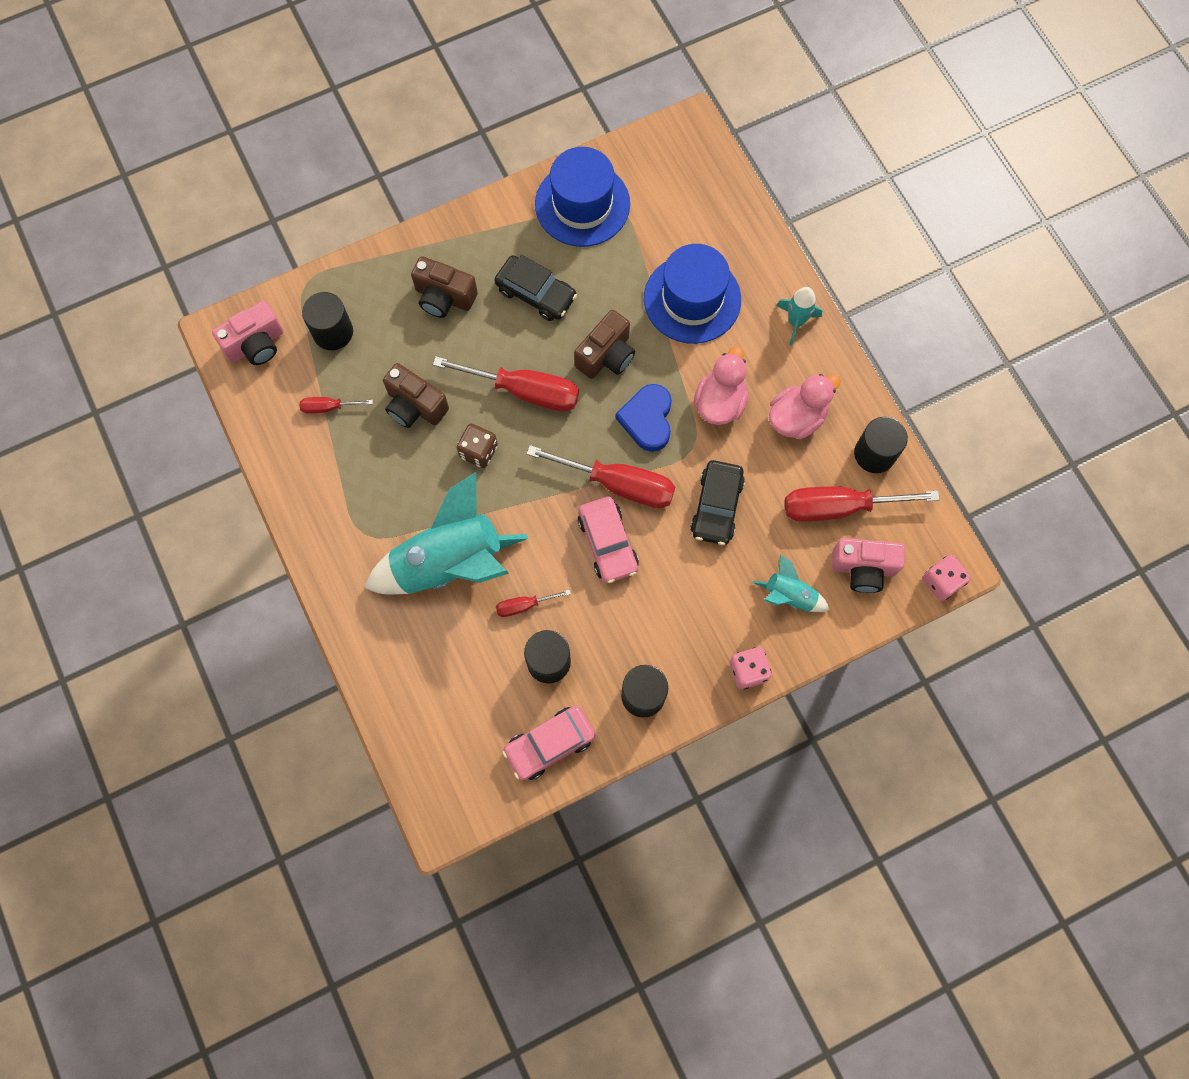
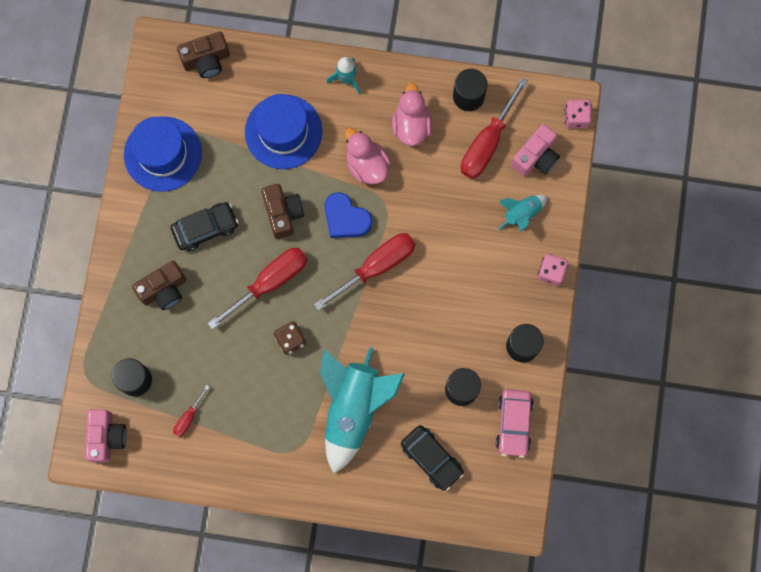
camera: 55 degrees left, 5 degrees up
brown camera [383,363,449,428] -> brown camera moved to [177,31,230,78]
red screwdriver [496,590,571,617] -> none
pink car [578,496,639,583] -> none
black car [690,460,745,545] -> black car moved to [401,425,464,491]

